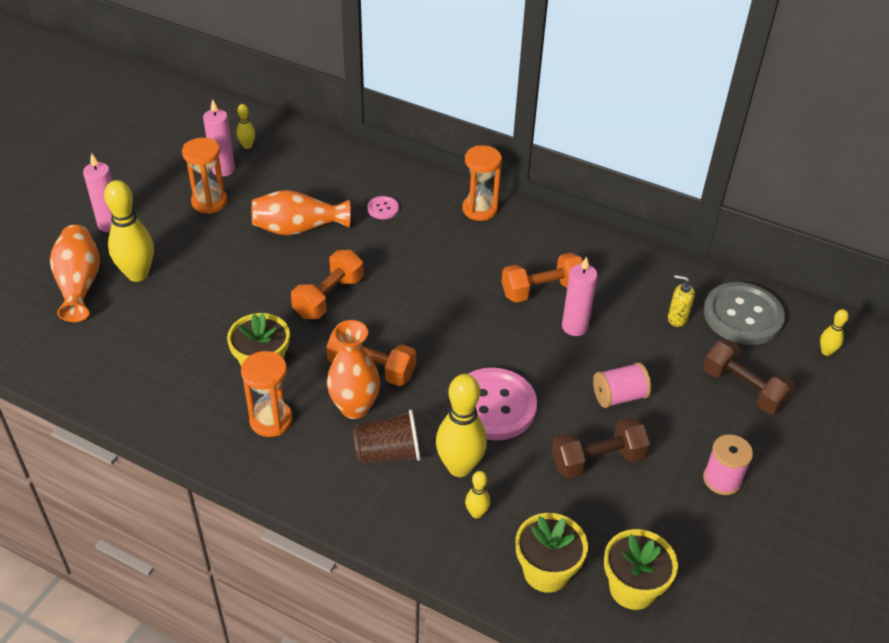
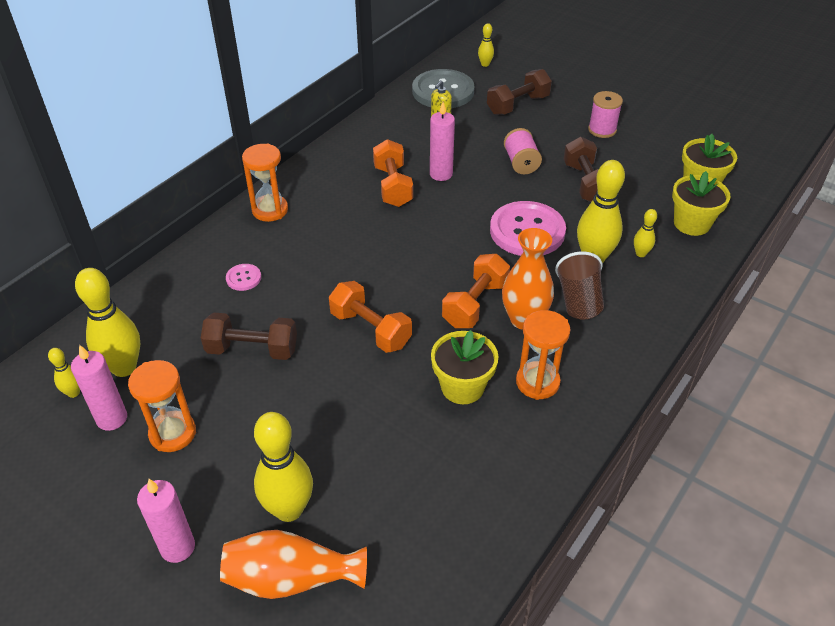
camera: 80 degrees left, 0 degrees up
orange vase [252,190,351,235] -> brown dumbbell [201,312,297,360]
none -> yellow bowling pin [75,268,140,377]

